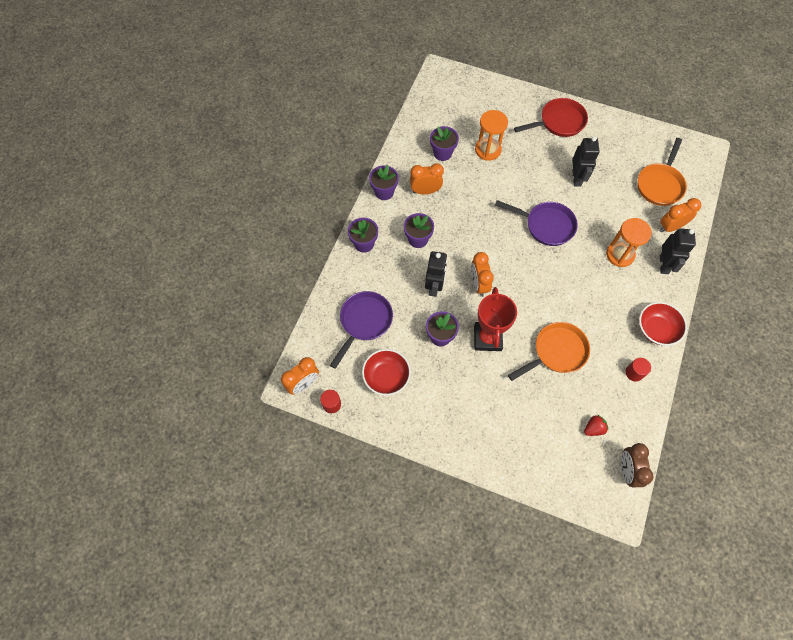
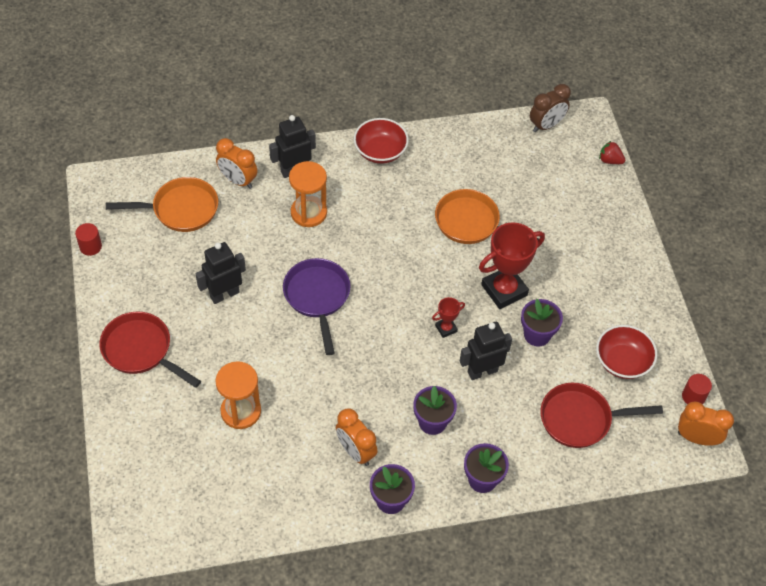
camera: 125 degrees left, 10 degrees down
purple pan [330,291,393,369] -> red pan [540,383,663,448]
purple flower pot [430,126,459,161] -> none
orange clock [471,252,494,297] -> red trophy [432,297,465,338]
red strawberry [584,415,609,436] -> red strawberry moved to [599,141,625,164]
red cylinder [626,358,651,382] -> red cylinder moved to [75,223,102,256]

